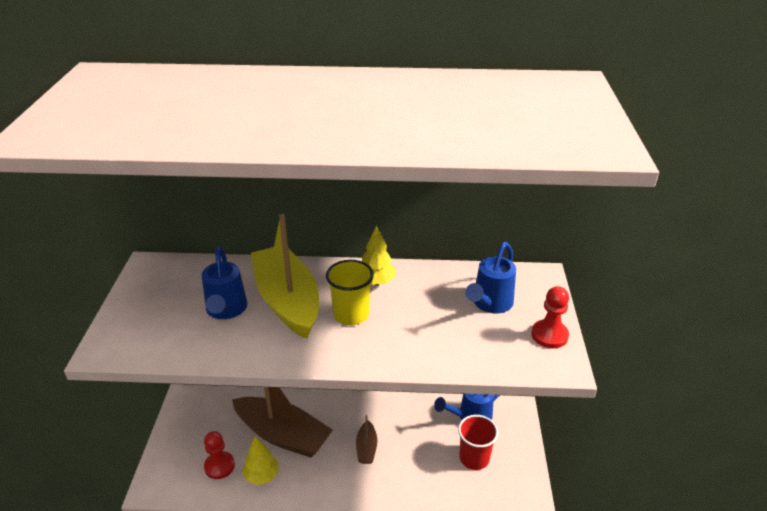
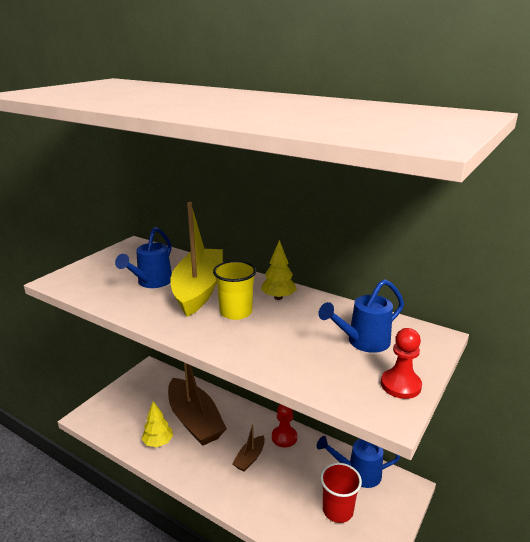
camera: 30 degrees right, 10 degrees down
red pawn [204,431,235,479] -> red pawn moved to [272,404,297,447]

